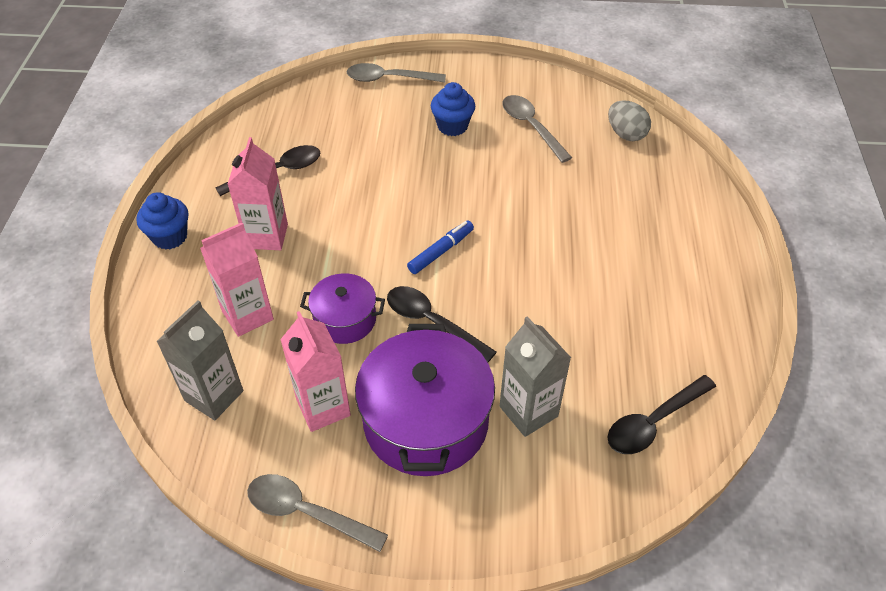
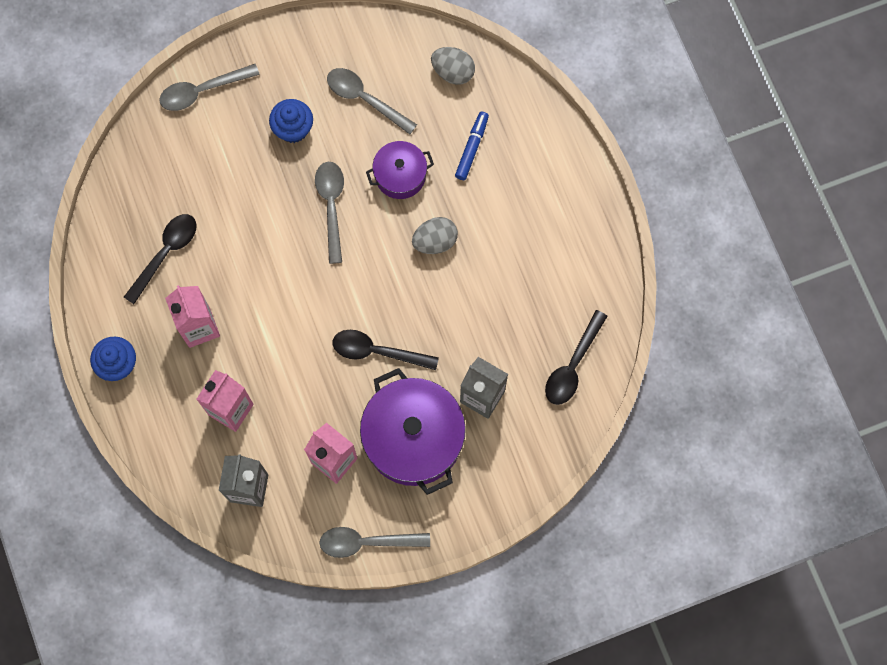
camera: 25 degrees left, 25 degrees up
purple pot [300,273,385,344] -> purple pot moved to [366,141,434,199]
blue marker [407,221,474,274] -> blue marker moved to [455,112,489,180]
none -> grey spoon [315,162,344,264]
none -> grey egg [412,217,458,254]

